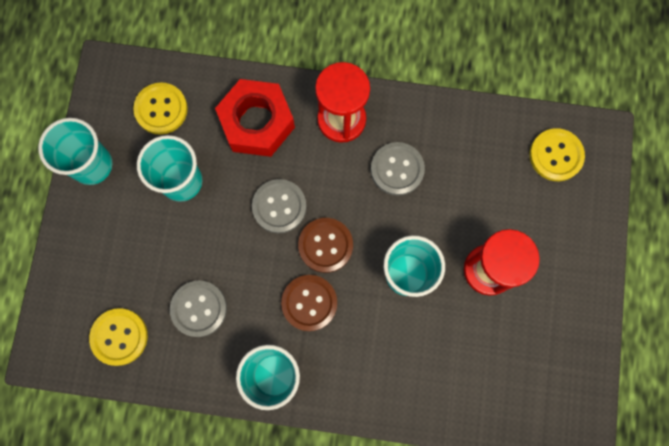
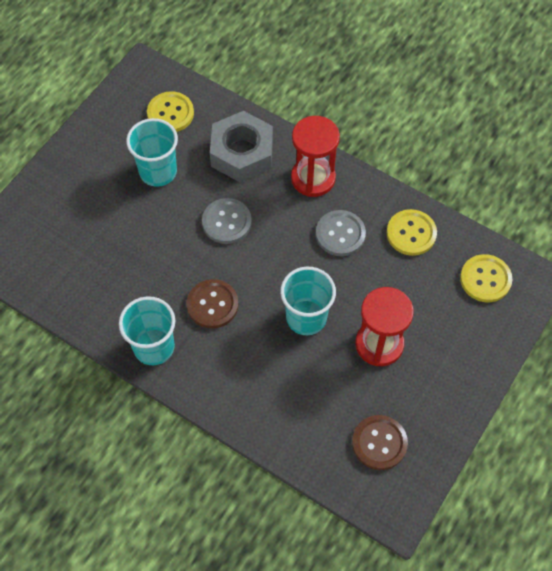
camera: 25 degrees right, 15 degrees down
turquoise cup [38,118,112,185] -> none
yellow button [89,308,148,366] -> yellow button moved to [387,209,437,256]
grey button [170,280,227,337] -> none
red nut [215,79,295,157] -> grey nut [210,111,273,182]
brown button [298,218,353,273] -> brown button moved to [352,415,408,470]

